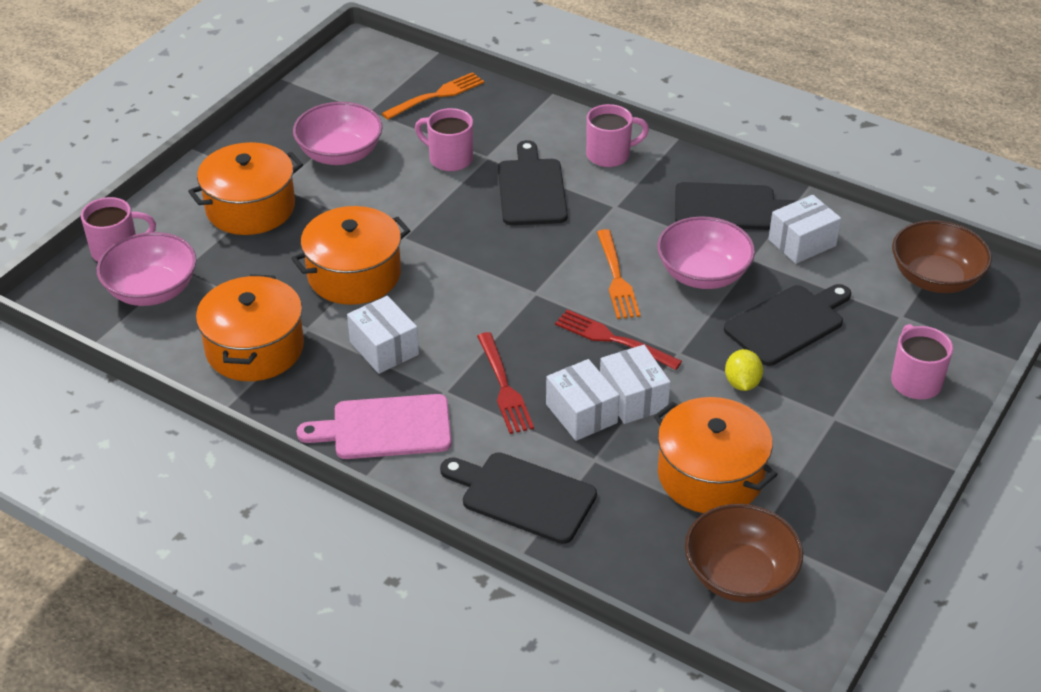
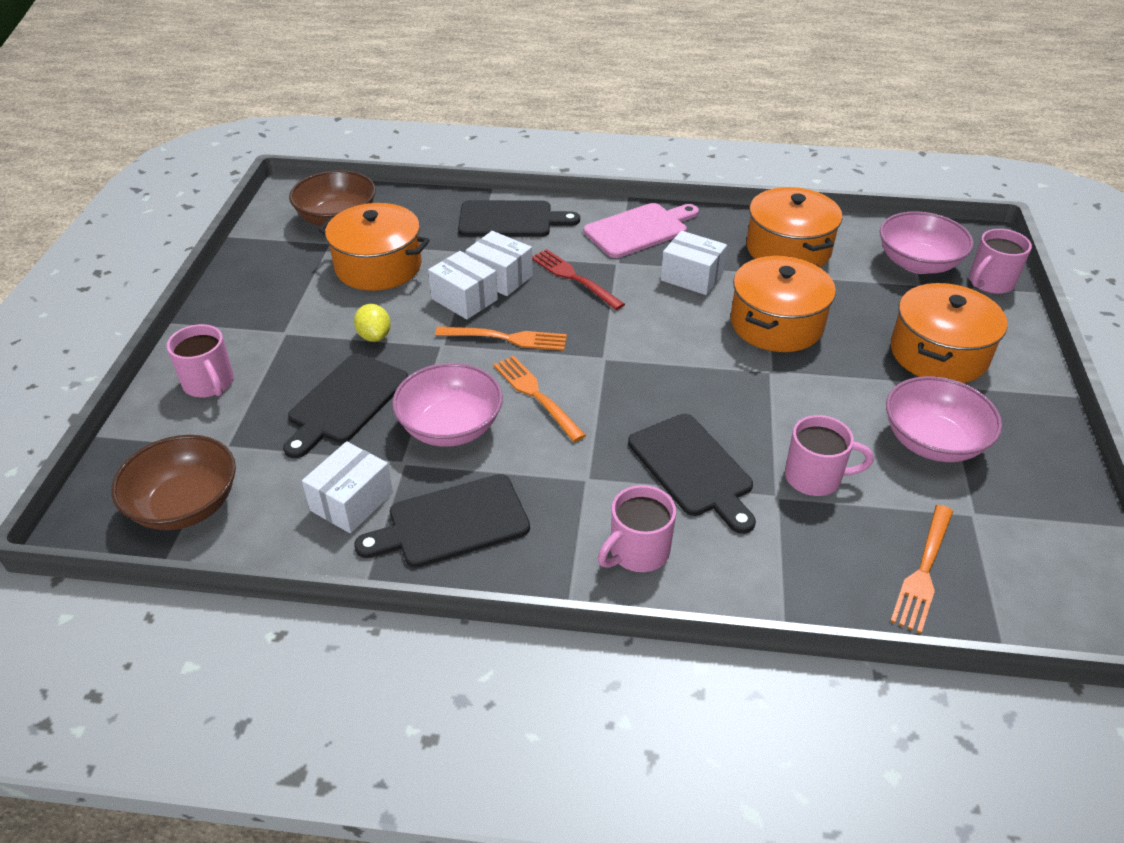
camera: 155 degrees right, 0 degrees up
red fork [555,309,682,370] -> orange fork [435,326,567,351]

